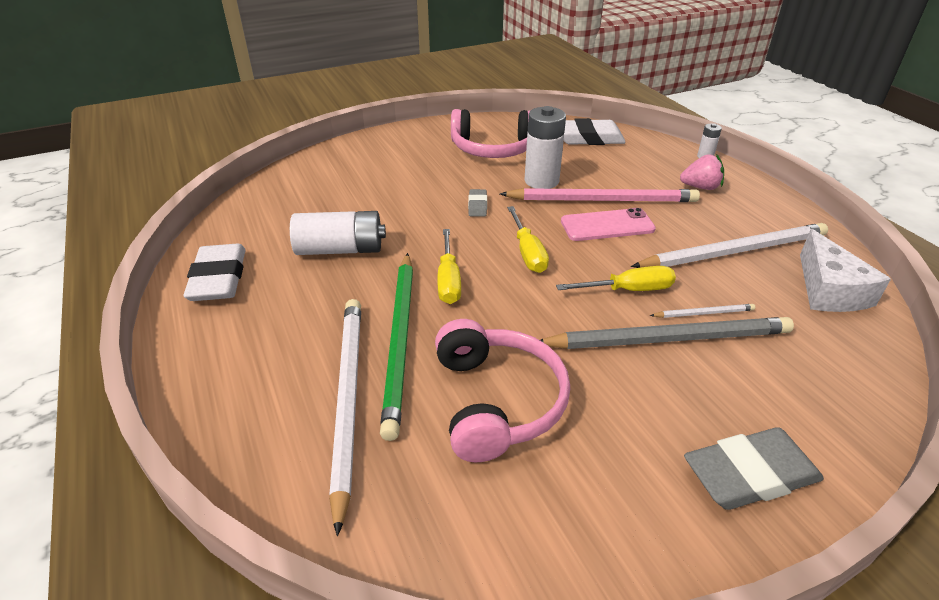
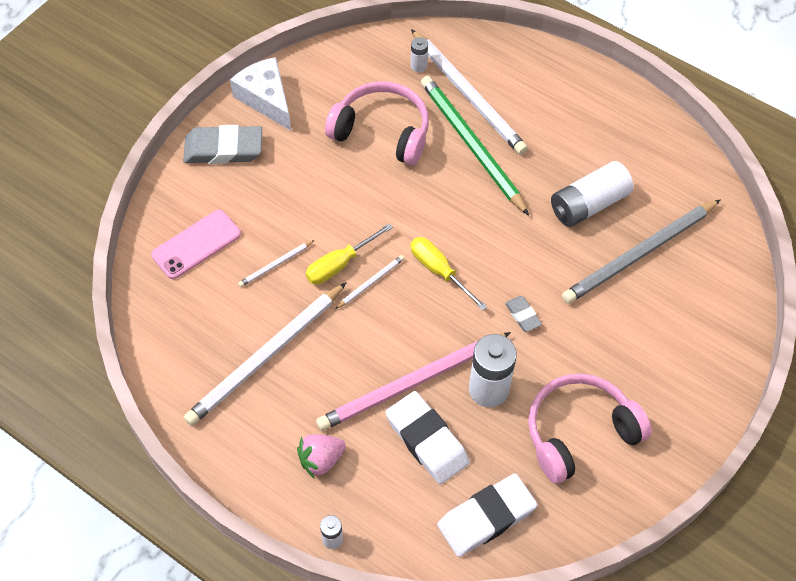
camera: 150 degrees right, 20 degrees up
white eraser [183,244,246,301] -> white eraser moved to [385,391,470,484]
pink headphones [435,319,570,462] -> pink headphones turned 150 degrees clockwise [325,82,429,165]
yellow screwdriver [437,229,461,304] -> none
grey pencil [540,317,794,349] -> grey pencil moved to [562,199,721,304]
pink phone [561,208,656,241] -> pink phone moved to [151,210,241,279]
grey eraser [684,427,824,510] -> grey eraser turned 45 degrees clockwise [183,125,262,164]
white cheese [800,229,891,312] -> white cheese moved to [230,57,291,131]
none -> white pencil [335,255,405,309]
none -> white battery [411,37,428,72]

